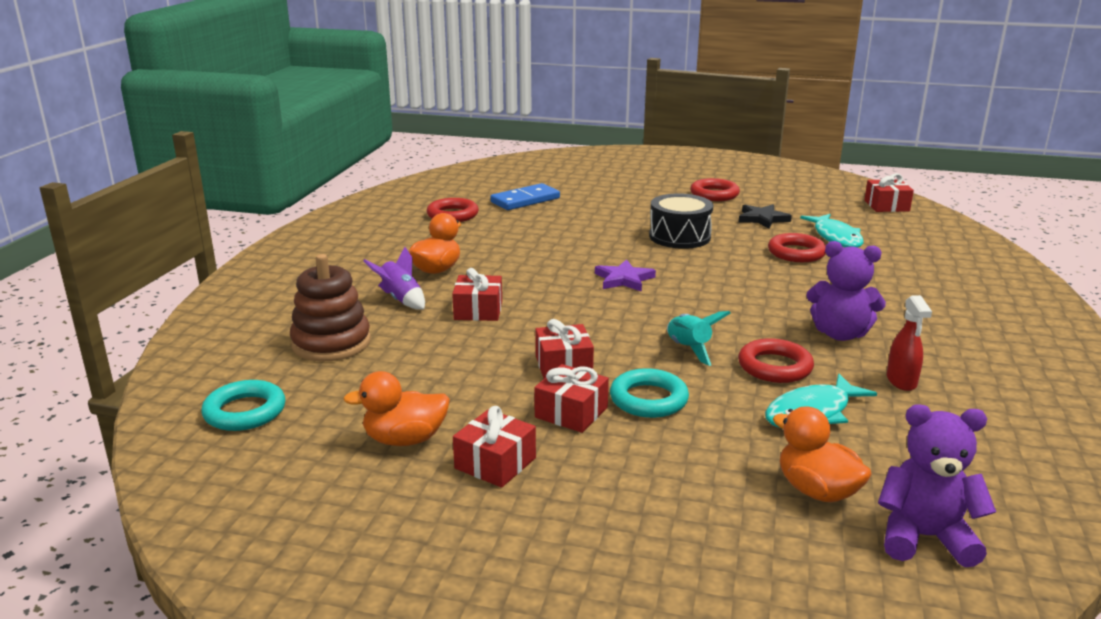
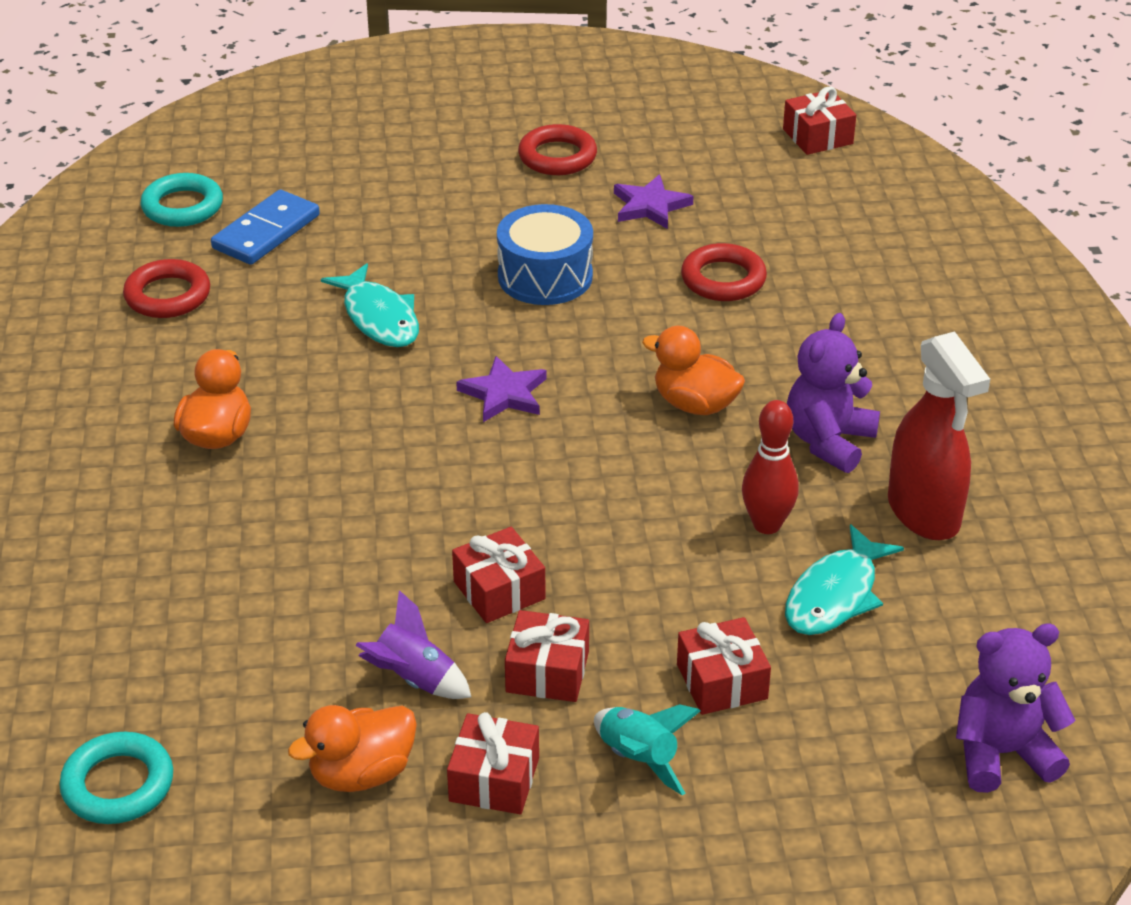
camera: 20 degrees left, 15 degrees up
brown stacking toy [290,254,371,362] -> none
purple rocket [363,247,425,310] -> purple rocket moved to [355,590,471,699]
red gift [452,268,502,321] -> red gift moved to [677,617,771,715]
turquoise ring [610,368,689,418] -> turquoise ring moved to [140,173,223,227]
black drum [649,193,714,249] -> blue drum [497,204,593,305]
turquoise rocket [667,311,730,366] -> turquoise rocket moved to [594,704,701,796]
red ring [738,338,814,383] -> red bowling pin [742,400,799,534]
black star [739,204,792,229] -> purple star [614,174,694,229]
orange duck [773,406,872,502] -> orange duck moved to [642,326,745,415]
turquoise fish [800,214,864,247] -> turquoise fish moved to [321,263,419,347]
purple teddy bear [806,241,886,341] -> purple teddy bear turned 120 degrees clockwise [787,313,880,473]
red spray bottle [887,295,932,391] -> red spray bottle [888,331,990,540], size x1.81

